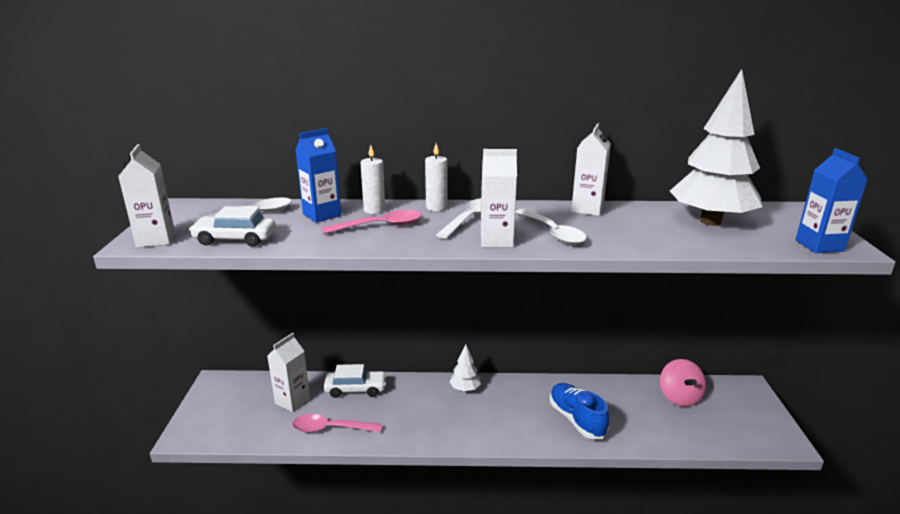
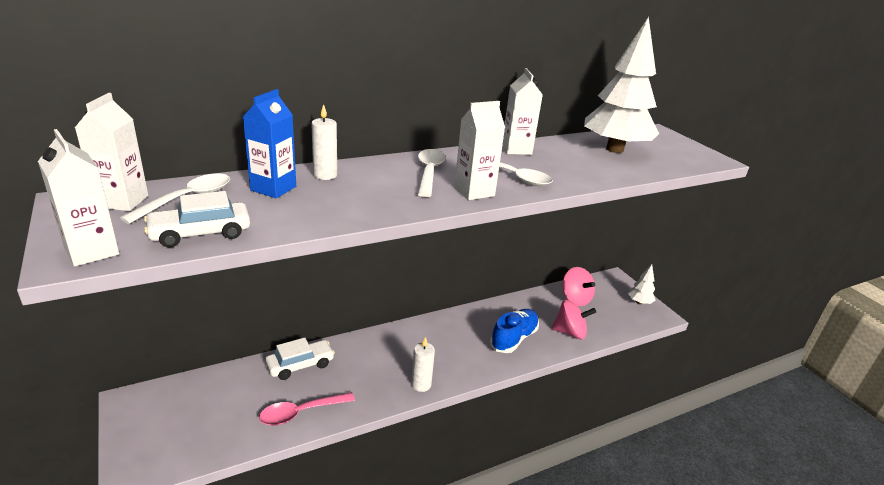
camera: 30 degrees left, 5 degrees up
white carton [267,333,310,412] -> white carton moved to [75,93,148,211]
pink spoon [322,210,422,234] -> none
white candle [425,144,447,211] -> white candle moved to [411,337,435,392]
white tree [449,344,481,392] -> white tree moved to [628,264,655,304]
blue shoe [550,383,610,439] -> blue shoe turned 90 degrees clockwise [490,309,539,353]
blue carton [795,148,868,253] -> none
none -> pink spinning top [552,299,596,339]

